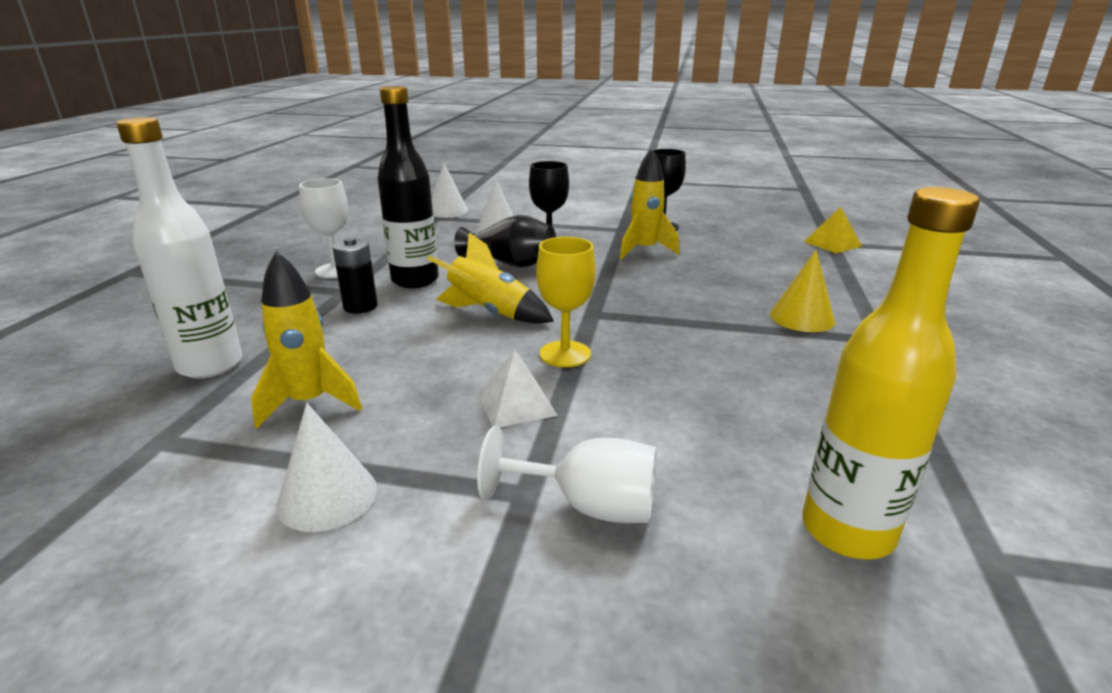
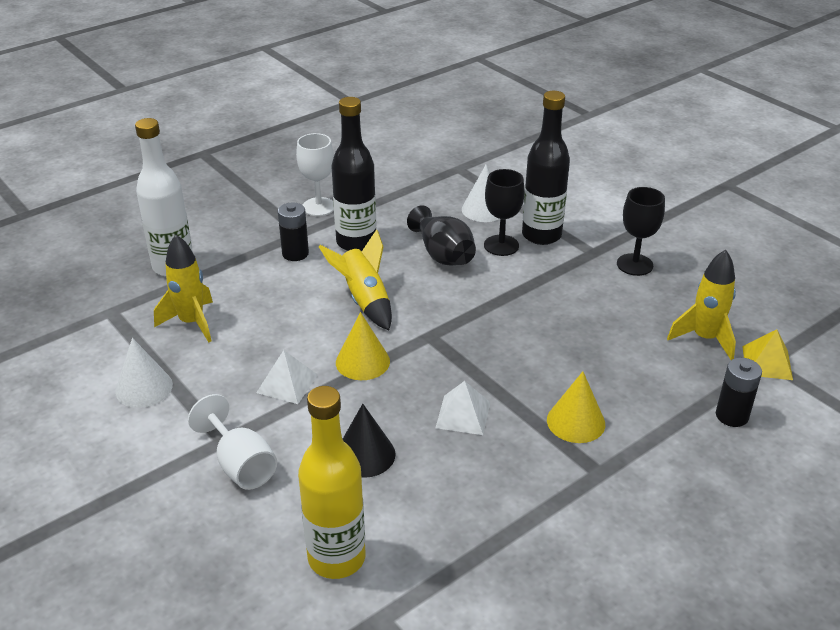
camera: 40 degrees right, 10 degrees up
white cone [432,163,468,218] -> none
yellow goblet [536,237,596,367] -> yellow cone [336,312,390,380]
yellow rocket [620,148,680,259] -> yellow rocket moved to [667,250,736,360]
none -> black cone [343,404,396,478]
none -> white pyramid [436,381,490,435]
none -> black bottle [522,91,570,245]
none -> black battery [716,358,762,427]

